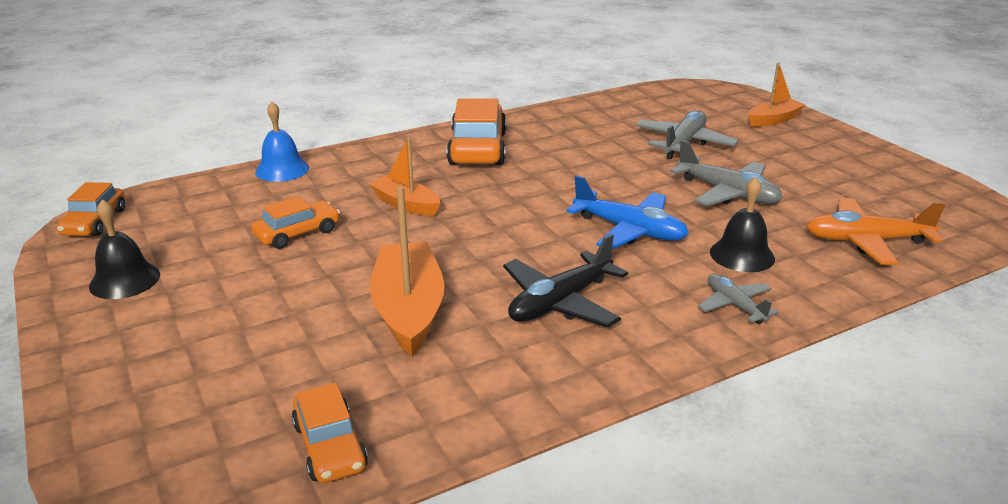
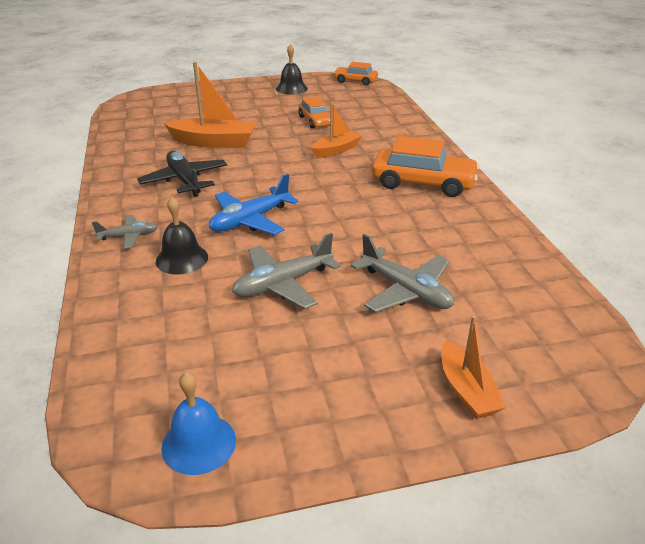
camera: 105 degrees right, 5 degrees up
blue bell [255,102,309,182] -> blue bell moved to [162,372,236,475]
orange car [292,383,368,483] -> none
orange plane [806,198,946,265] -> none

